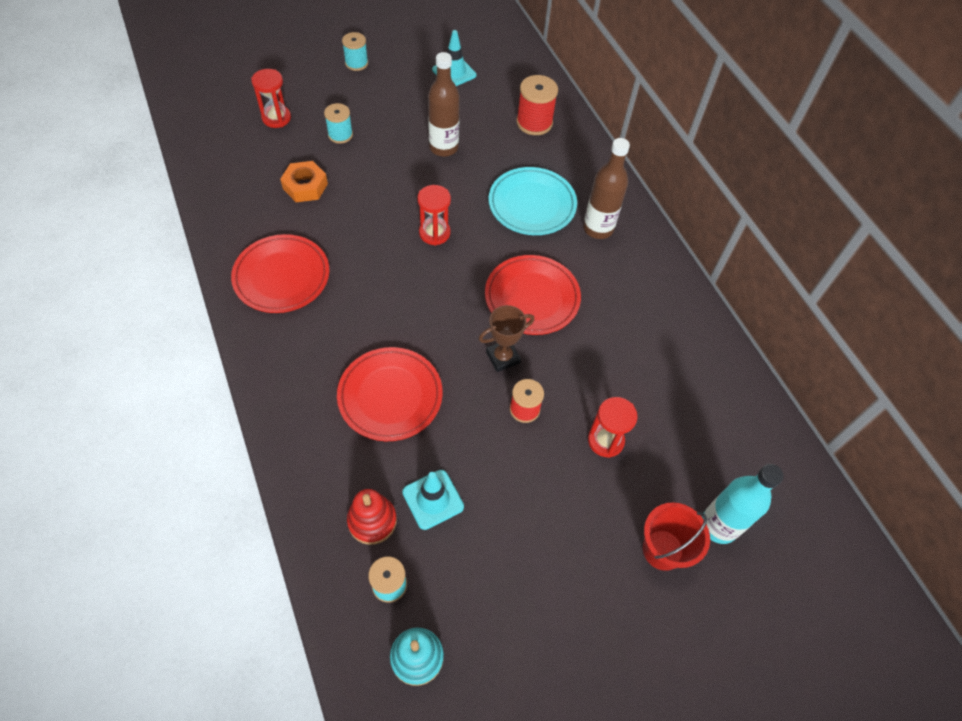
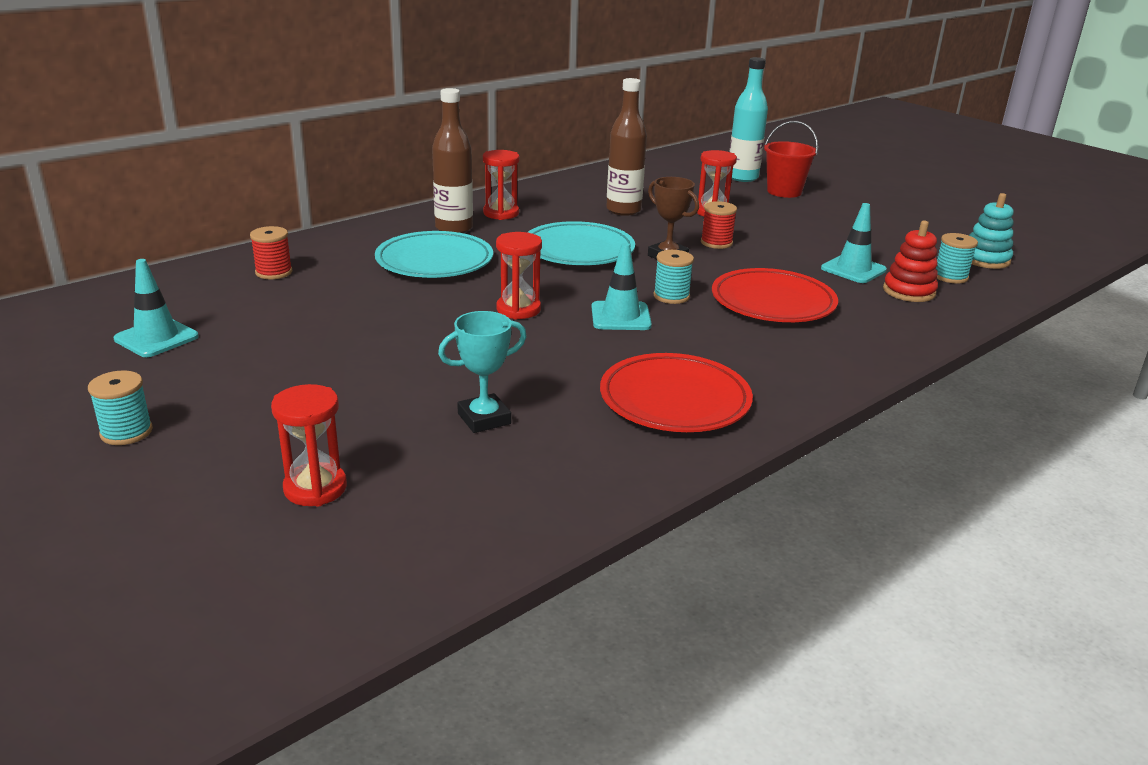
camera: 105 degrees left, 30 degrees down
orange nut [280,161,328,202] -> turquoise trophy [438,311,527,433]
turquoise spool [324,103,353,144] -> turquoise spool moved to [654,250,694,304]
brown bottle [428,52,460,156] -> brown bottle moved to [606,78,647,216]
red plate [485,255,581,335] -> turquoise plate [527,221,635,265]
red spool [516,75,558,135] -> red spool [250,226,293,279], size x0.66
none -> red hourglass [483,150,520,220]
none -> turquoise traffic cone [591,243,652,330]

